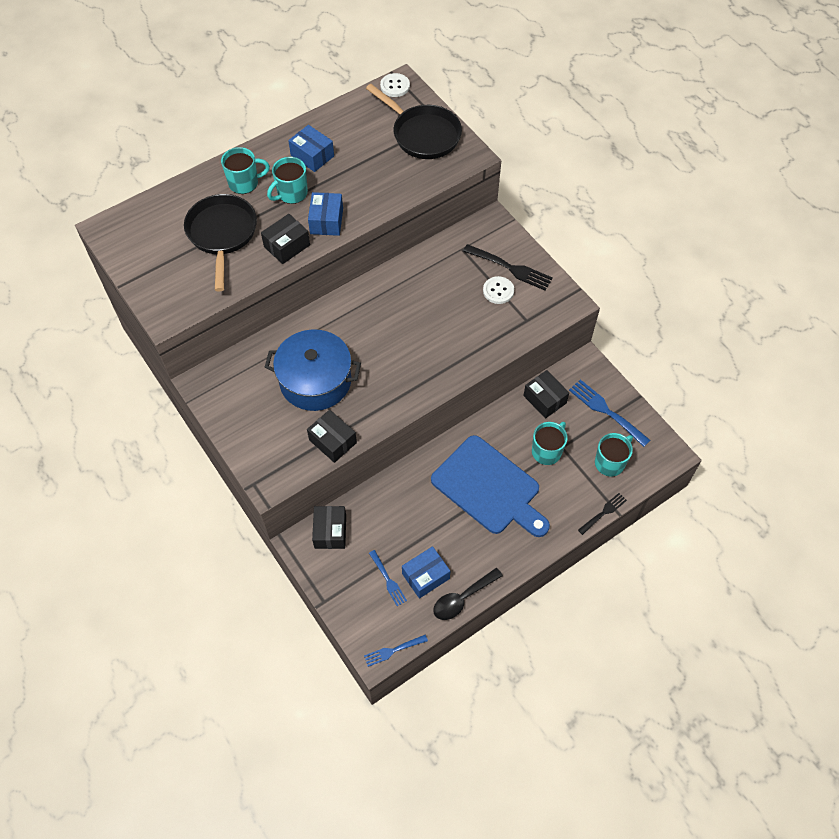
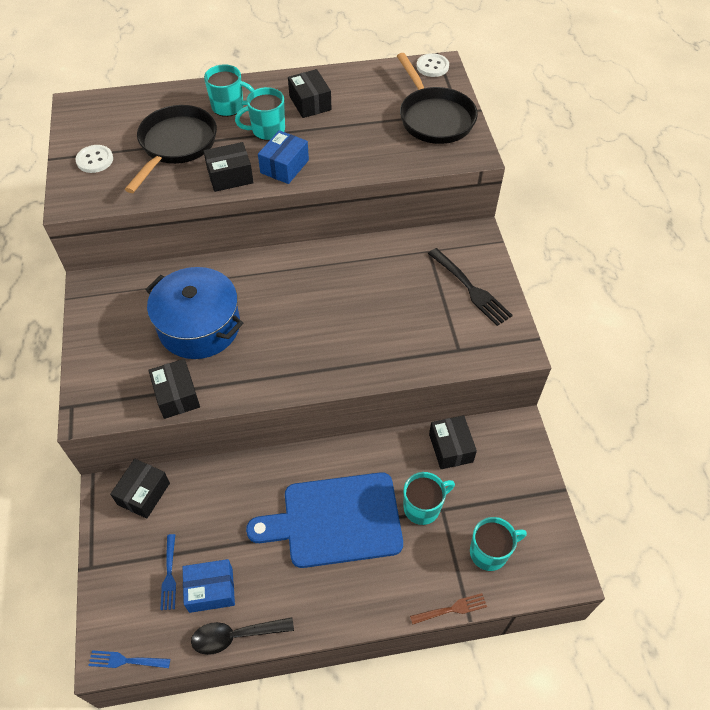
camera: 25 degrees right, 5 degrees down
blue box [288,125,334,172] -> black box [288,69,332,118]
blue cutting board [431,435,550,537] -> blue cutting board turned 105 degrees clockwise [246,472,403,568]
white button [483,276,514,304] -> white button moved to [75,145,113,173]
blue fork [569,379,651,447] -> none
black fork [578,493,627,535] -> brown fork [410,593,487,625]

